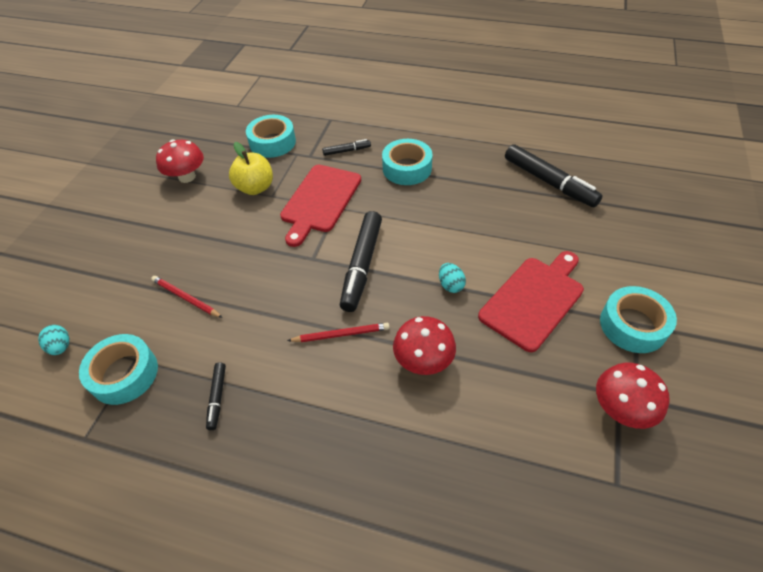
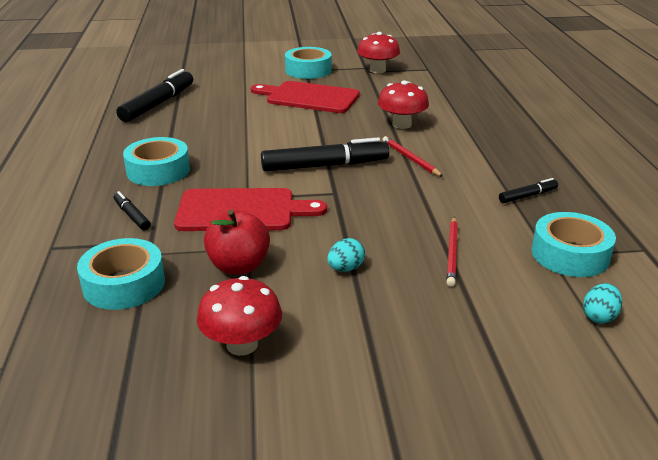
camera: 115 degrees left, 20 degrees down
yellow apple [229,142,273,195] -> red apple [204,209,270,274]
turquoise egg [439,263,466,293] -> turquoise egg moved to [327,238,365,272]

